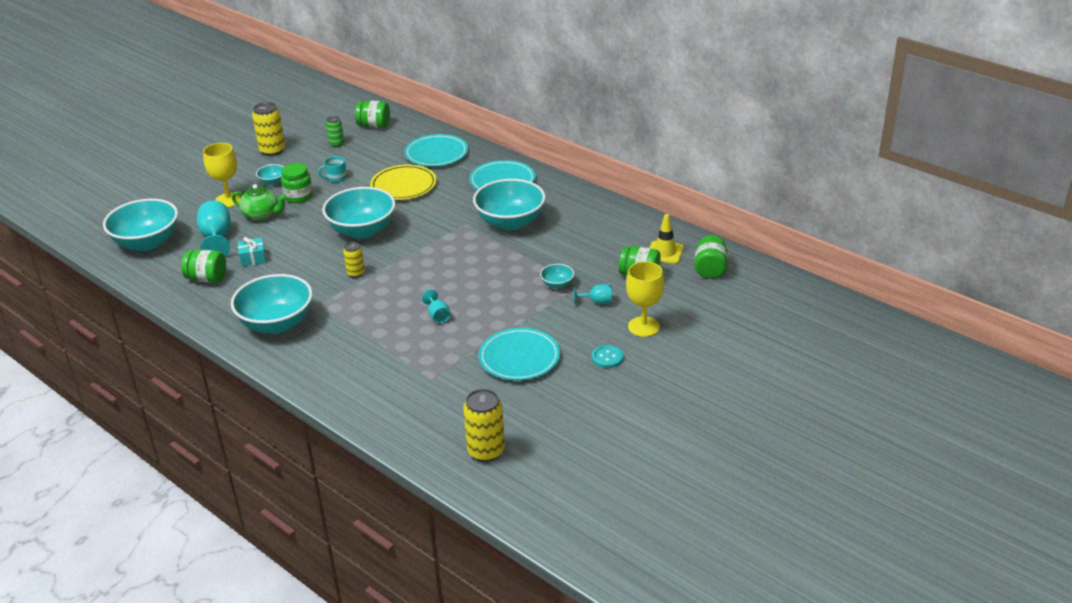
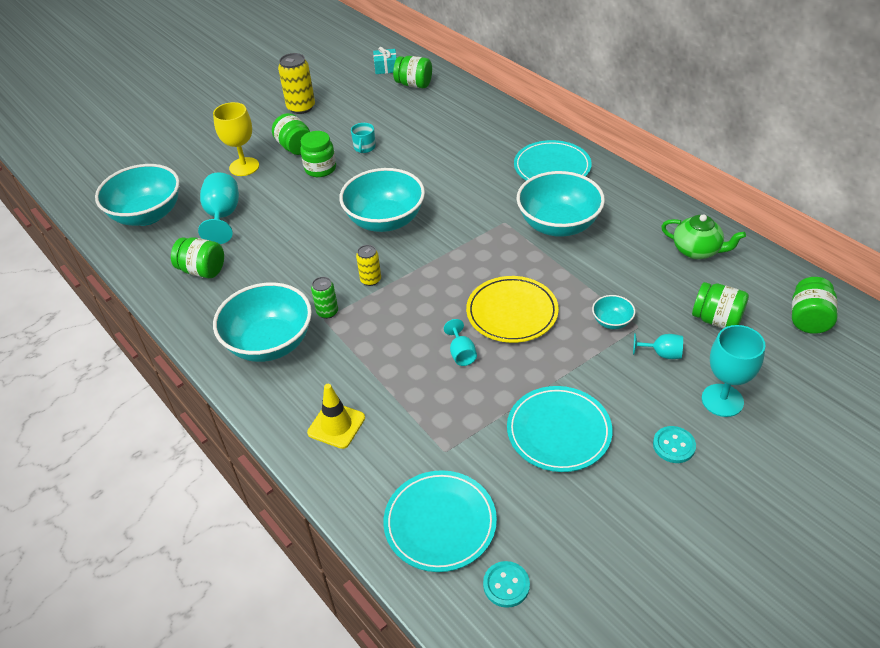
camera: 10 degrees right, 10 degrees up
green teapot [232,184,287,221] -> green teapot moved to [661,214,746,259]
turquoise gift [238,237,266,267] -> turquoise gift moved to [373,47,397,74]
turquoise bowl [256,164,284,185] -> green jar [272,113,310,155]
turquoise mug [318,156,347,182] -> turquoise mug turned 75 degrees counterclockwise [351,123,376,153]
green can [326,116,344,147] -> green can moved to [311,277,338,319]
yellow plate [370,165,437,200] -> yellow plate moved to [466,276,559,343]
turquoise plate [404,134,468,167] -> turquoise plate moved to [383,470,497,572]
yellow can [463,389,505,462] -> turquoise button [483,561,530,608]
yellow goblet [626,261,664,337] -> turquoise goblet [702,325,765,417]
yellow traffic cone [650,214,684,264] -> yellow traffic cone moved to [307,384,365,449]

